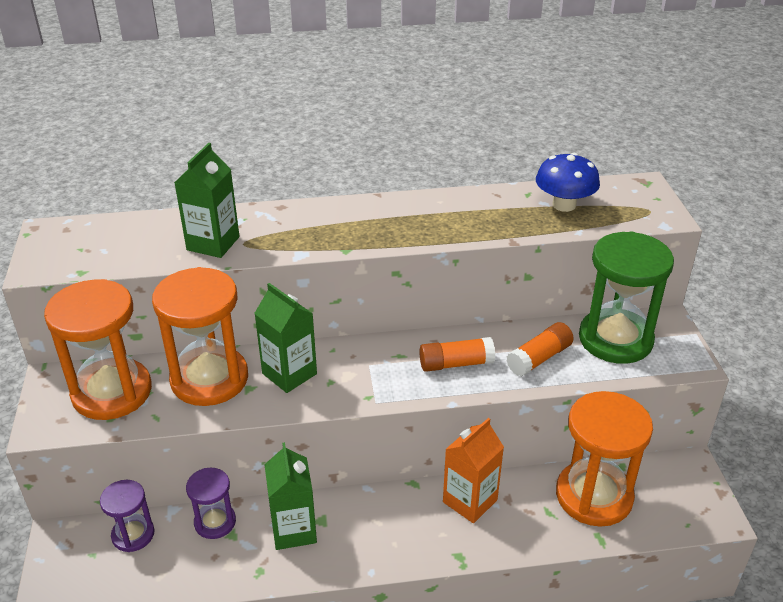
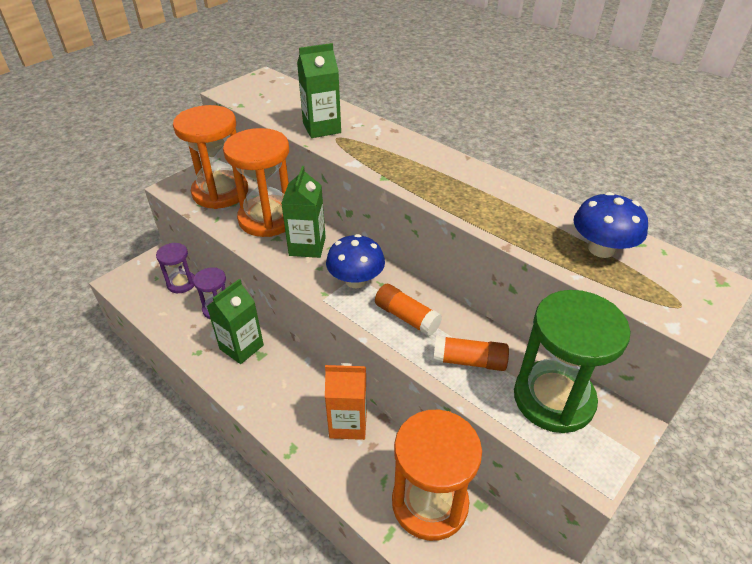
camera: 50 degrees right, 5 degrees up
none -> blue mushroom [326,234,385,288]

